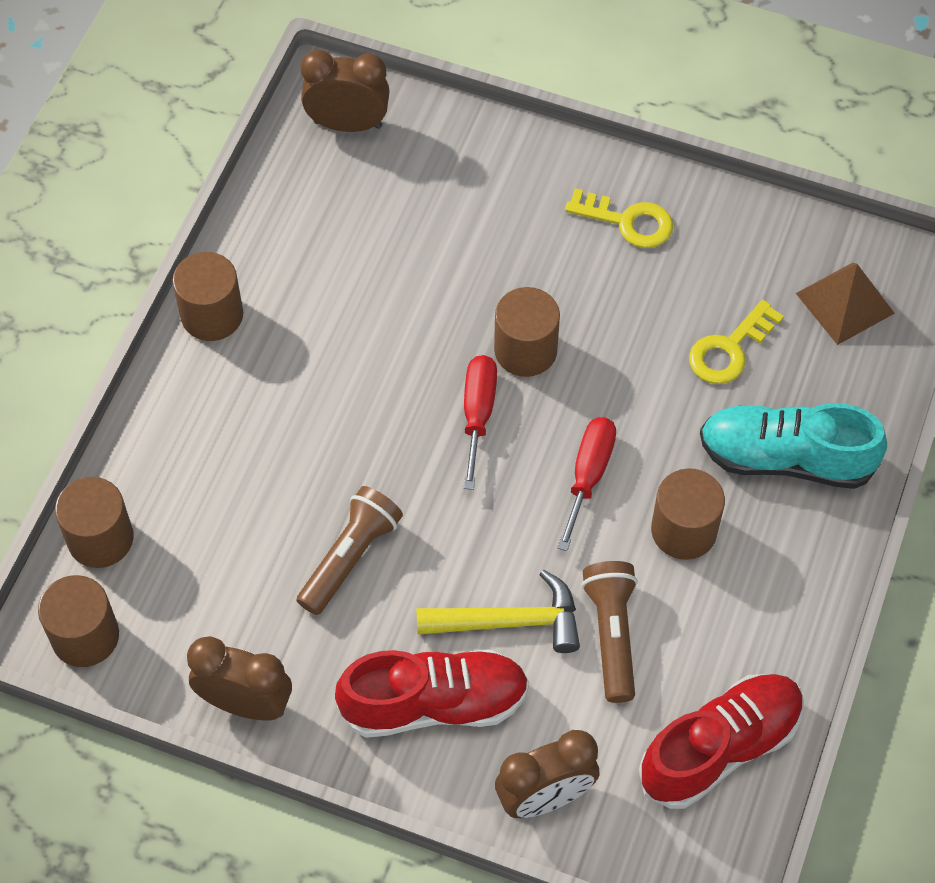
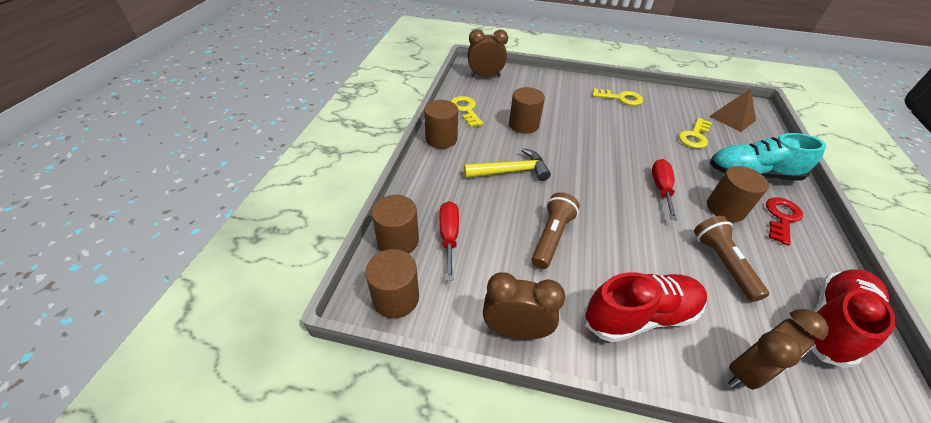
camera: 10 degrees left, 15 degrees down
yellow hammer [416,570,580,653] -> yellow hammer moved to [464,148,551,181]
red screwdriver [464,355,497,490] -> red screwdriver moved to [440,201,459,281]
brown cylinder [494,287,560,377] -> brown cylinder moved to [509,87,545,134]
none -> yellow key [451,96,483,127]
none -> red key [766,197,803,246]

